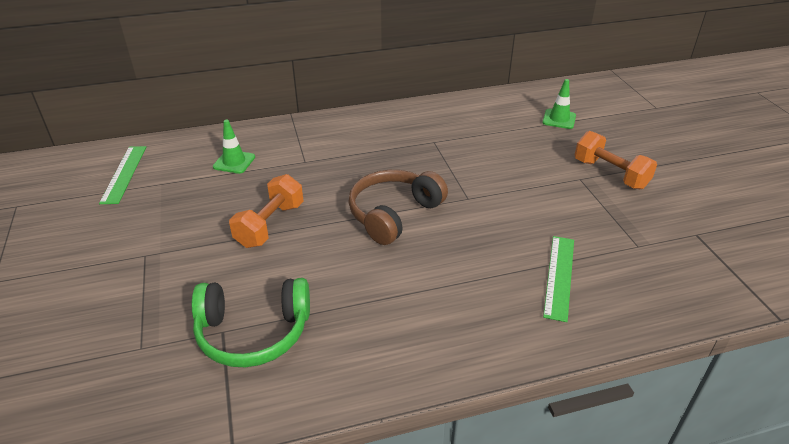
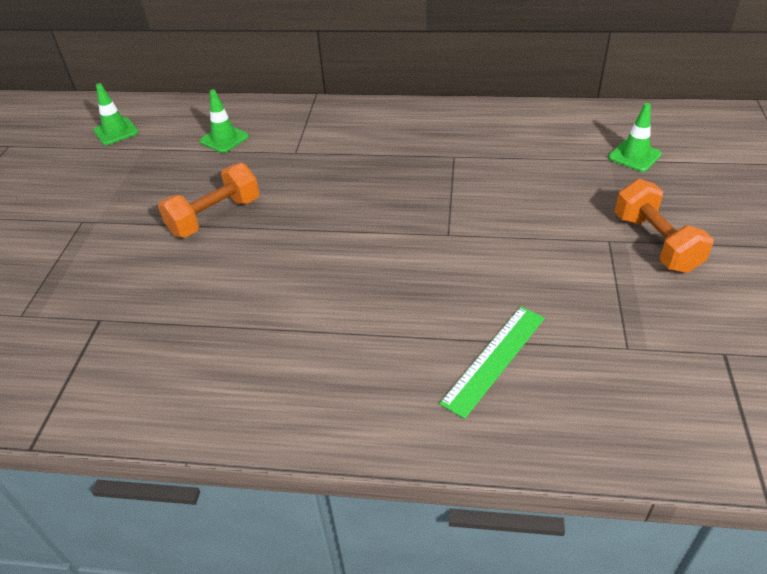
camera: 25 degrees right, 5 degrees up
green ruler [99,146,146,204] -> green traffic cone [94,83,139,145]
green headphones [192,278,310,367] -> none
brown headphones [348,170,448,245] -> none

